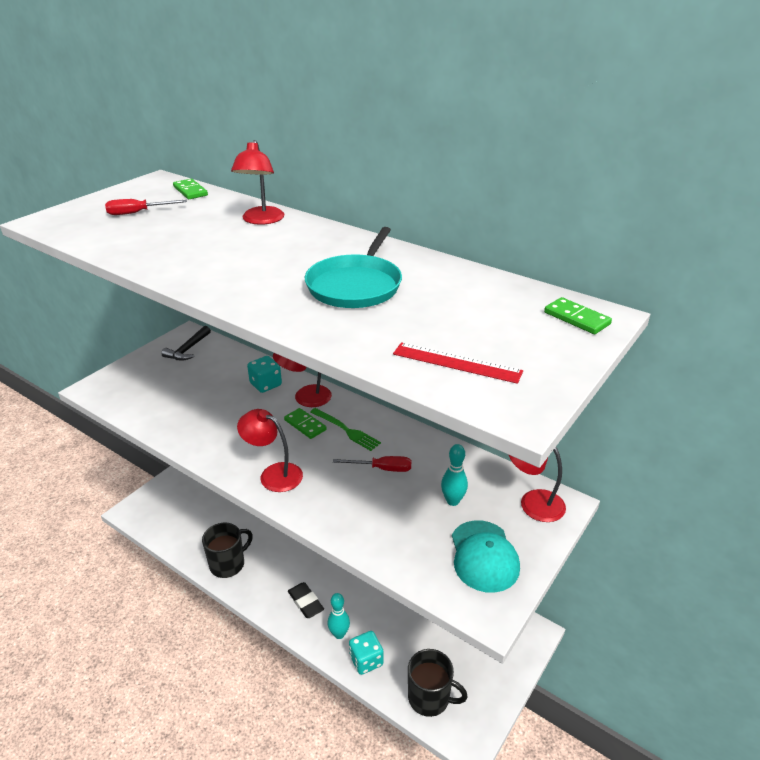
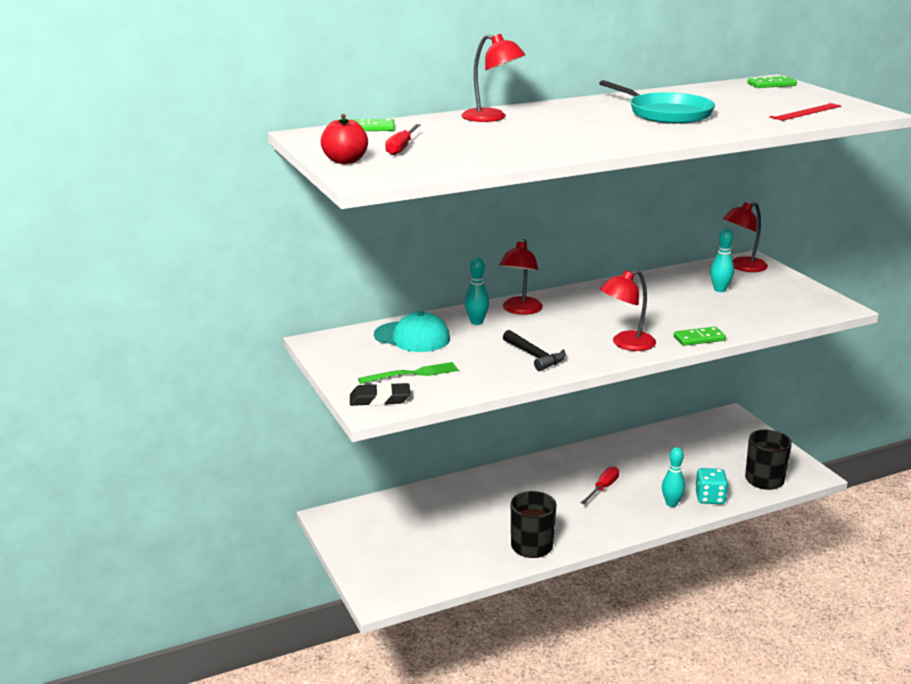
camera: 60 degrees left, 10 degrees down
black hammer [161,326,211,361] -> black hammer moved to [503,330,566,371]
turquoise dice [247,356,282,393] -> turquoise bowling pin [465,258,489,325]
green domino [284,408,327,439] -> green domino moved to [674,327,726,346]
black eraser [288,582,324,618] -> black eraser moved to [350,383,410,406]
green fork [310,408,381,451] -> green fork moved to [358,362,458,384]
red screwdriver [333,456,411,472] -> red screwdriver moved to [580,467,619,504]
turquoise cap [452,520,520,593] -> turquoise cap moved to [374,312,450,352]
none -> red apple [320,114,368,164]

